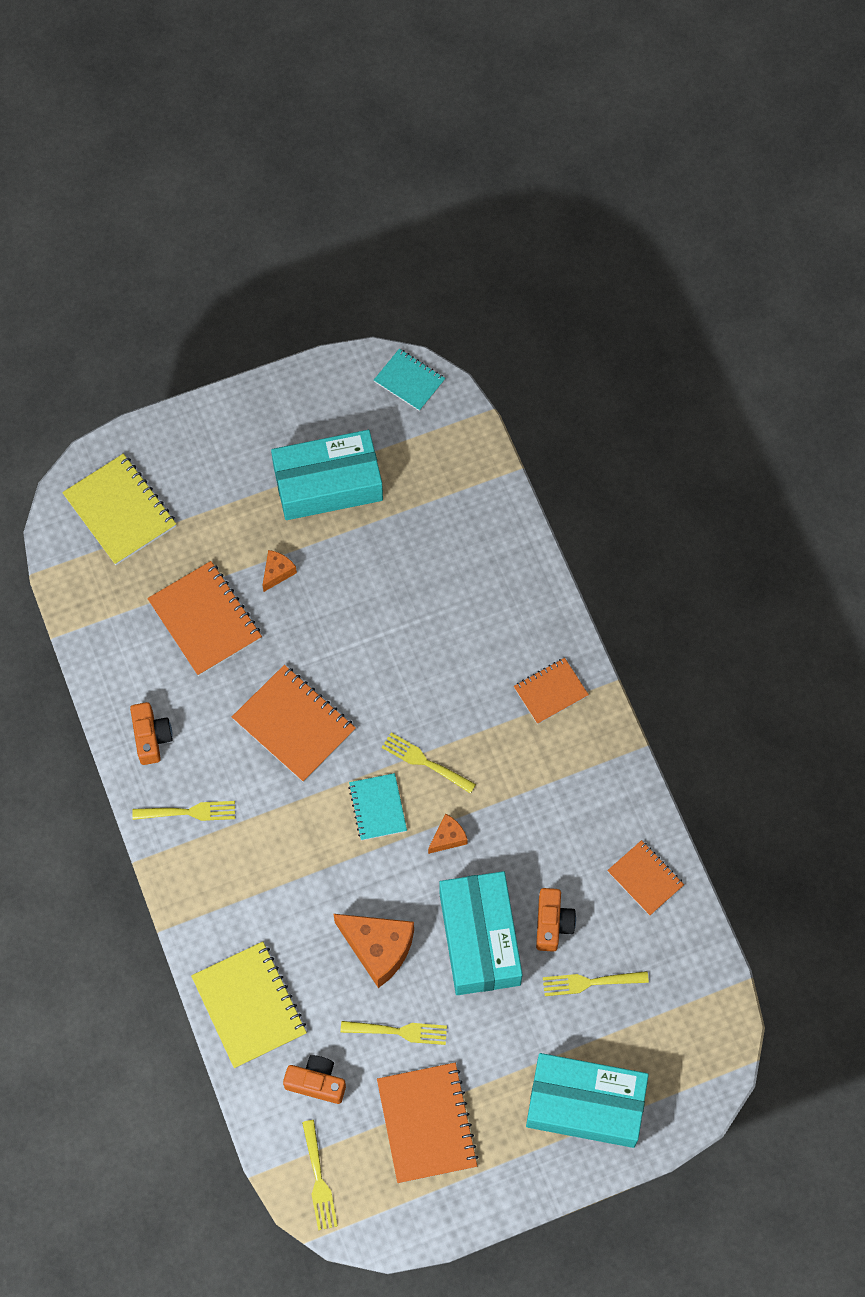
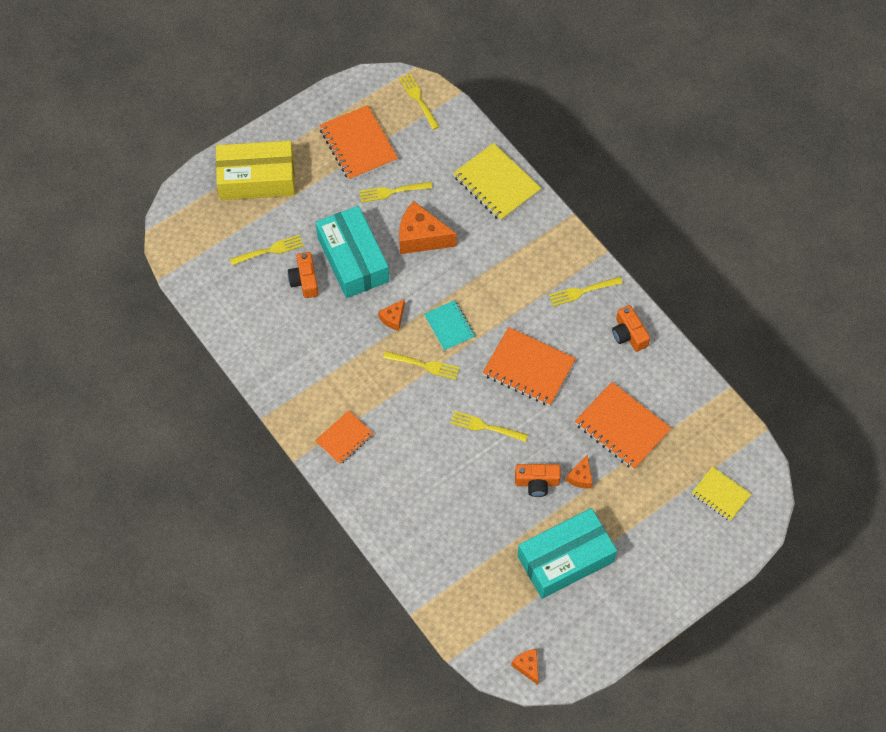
camera: 165 degrees right, 5 degrees down
yellow notebook [62,454,176,565] -> yellow notebook [692,466,751,521], size x0.61
orange camera [283,1055,346,1104] -> orange camera moved to [515,464,561,497]
turquoise notebook [374,349,445,411] -> orange cheese [511,649,539,685]
turquoise box [526,1053,649,1148] -> yellow box [216,141,295,200]
orange notebook [607,840,684,916] -> none
none -> yellow fork [450,411,528,442]

